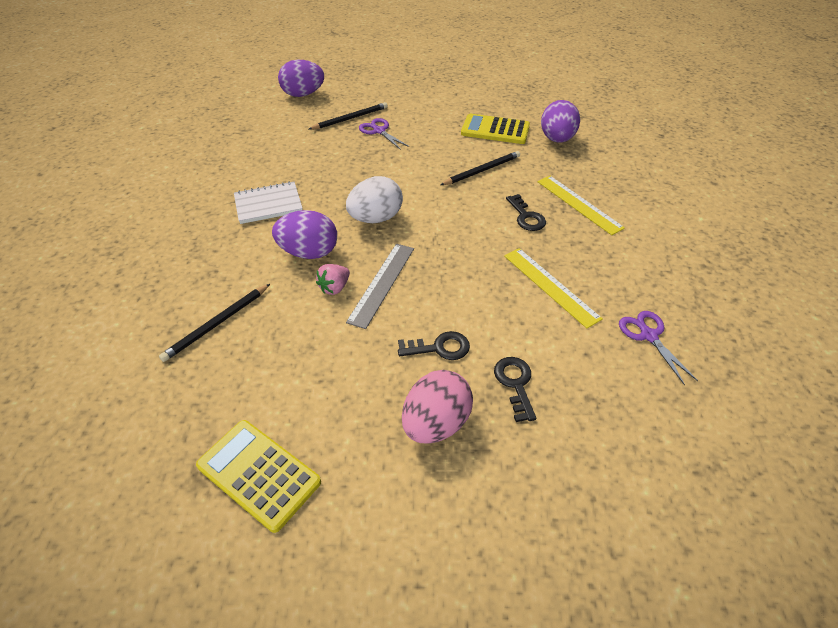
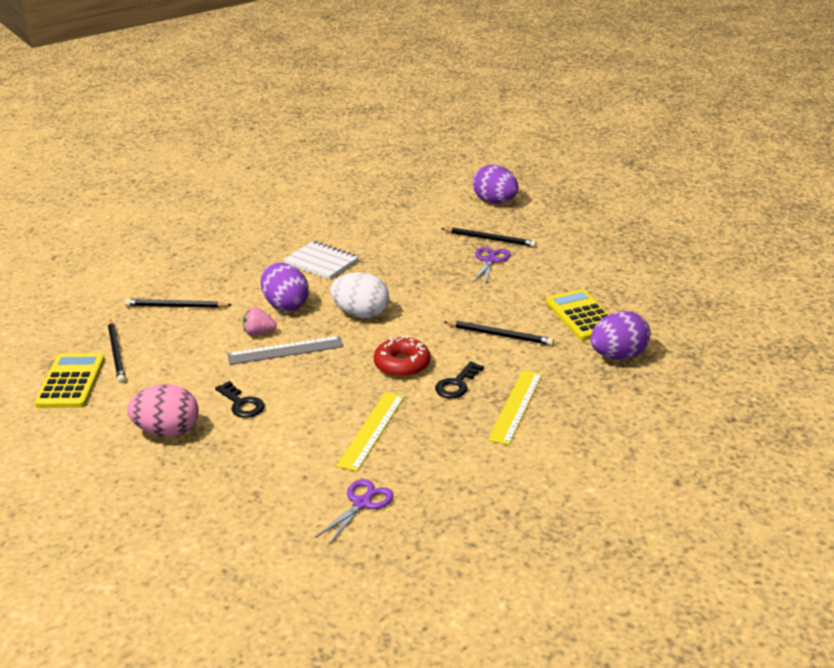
camera: 55 degrees right, 15 degrees down
black key [494,357,537,422] -> none
none -> black pencil [108,319,125,383]
none -> red donut [374,336,430,377]

